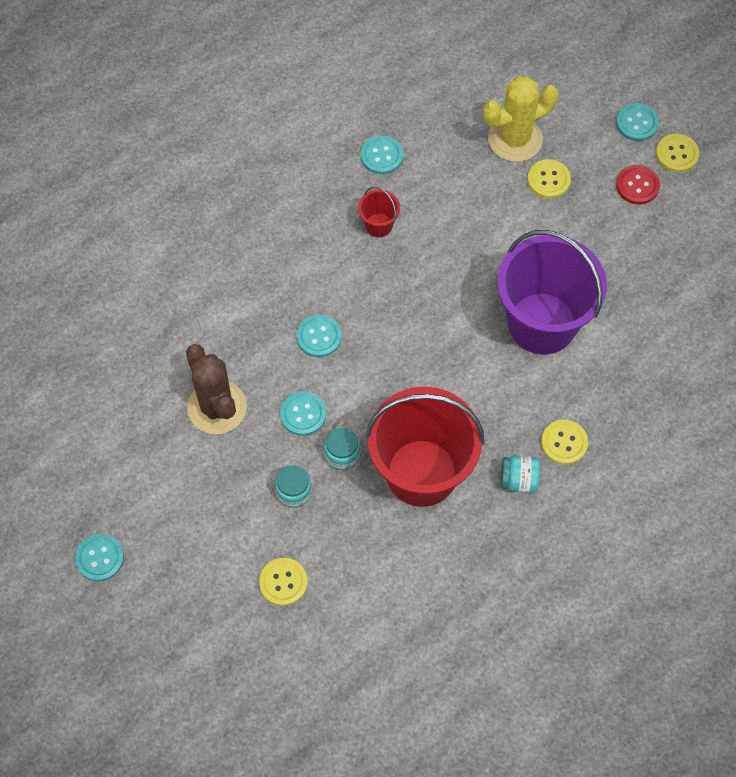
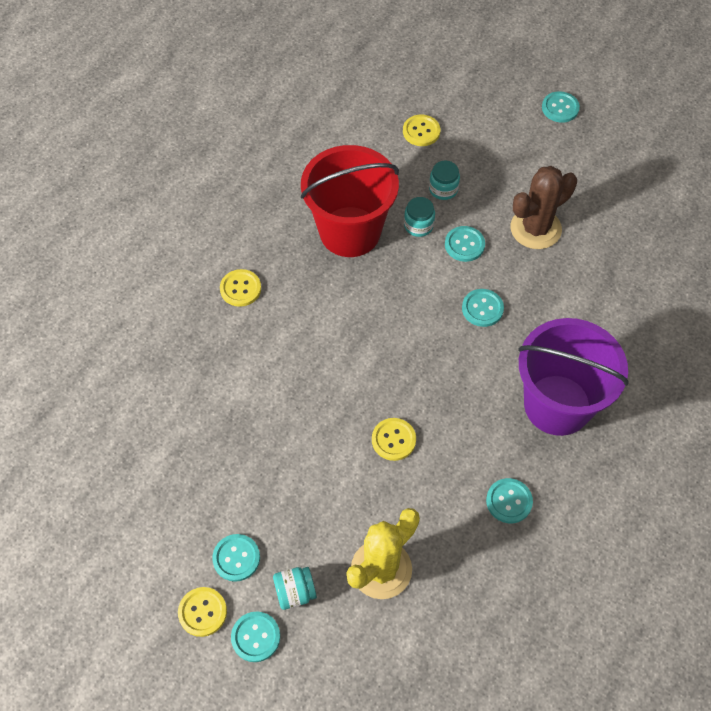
camera: 160 degrees right, 5 degrees down
brown cactus [186,344,247,434] -> brown cactus turned 75 degrees counterclockwise [511,166,577,249]
red bucket [358,187,400,237] -> none
purple bucket [497,230,607,355] -> purple bucket moved to [518,318,629,436]
turquoise jar [501,456,540,493] -> turquoise jar moved to [273,567,317,610]
yellow button [527,159,571,199] -> yellow button moved to [372,418,416,461]
red button [616,165,660,204] -> turquoise button [212,534,260,582]

